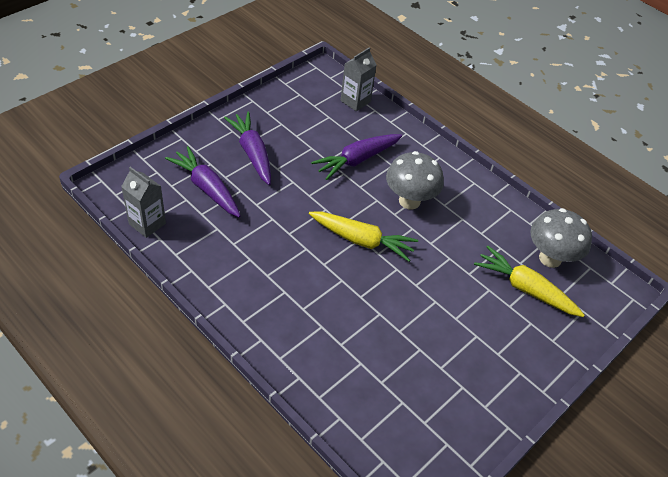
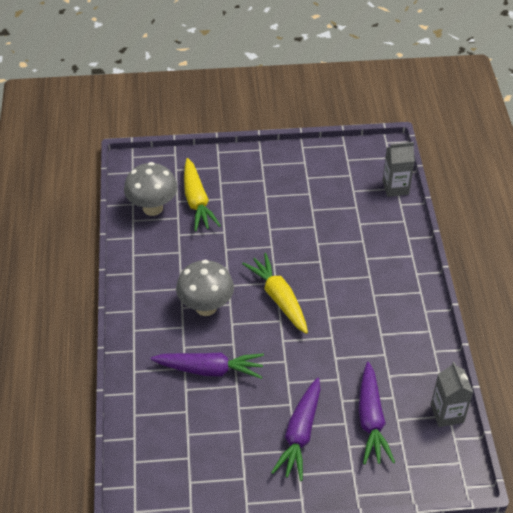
camera: 135 degrees left, 0 degrees up
grey carton [340,47,376,111] -> grey carton moved to [383,142,415,197]

